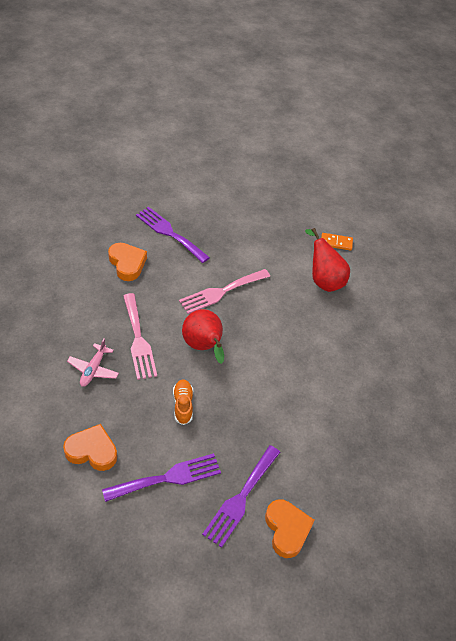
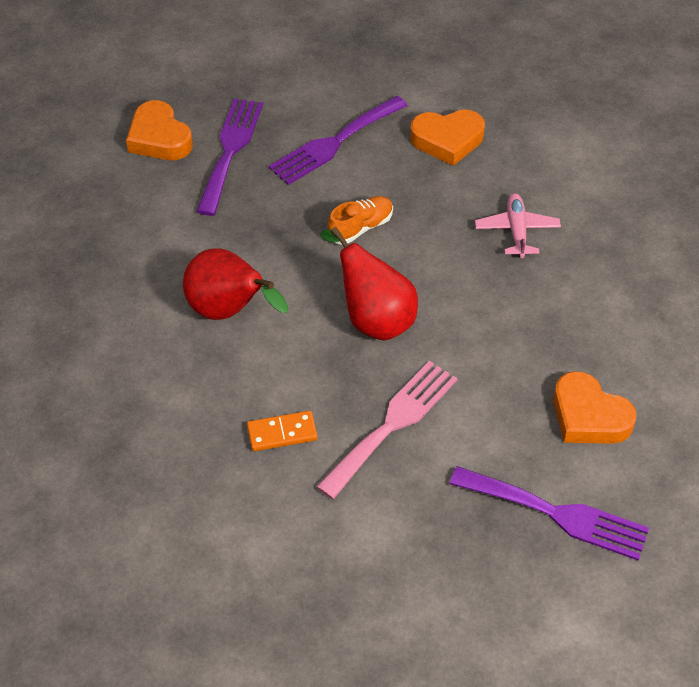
camera: 165 degrees right, 0 degrees up
pink fork [123,293,157,380] -> none
orange shoe [173,379,193,425] -> orange shoe turned 105 degrees counterclockwise [328,196,393,245]
red pear [305,228,350,292] -> red pear moved to [183,248,288,320]
orange domino [321,233,353,251] -> orange domino moved to [247,411,318,451]

